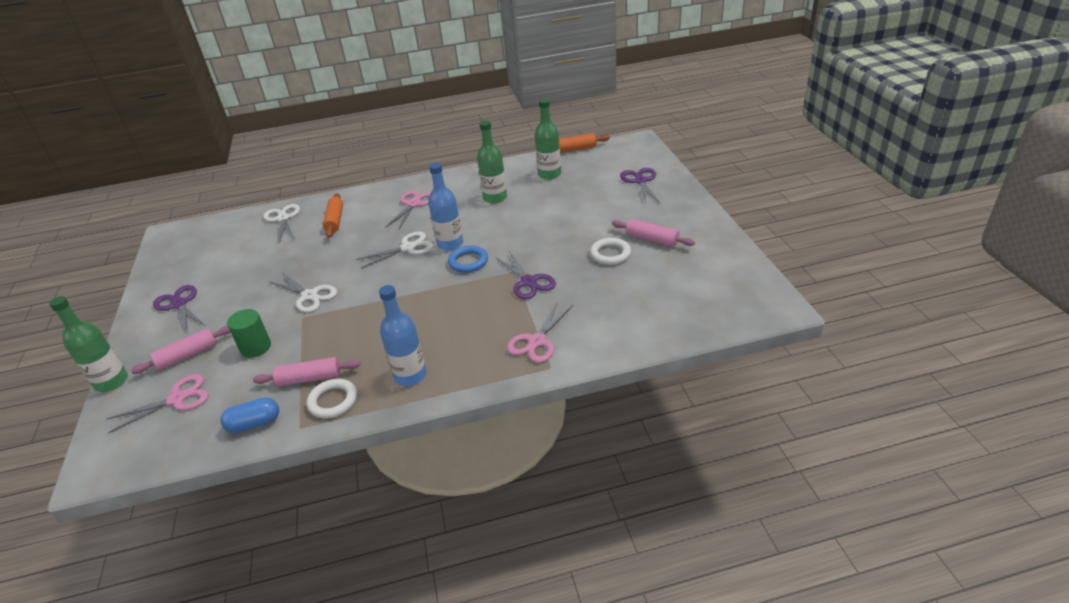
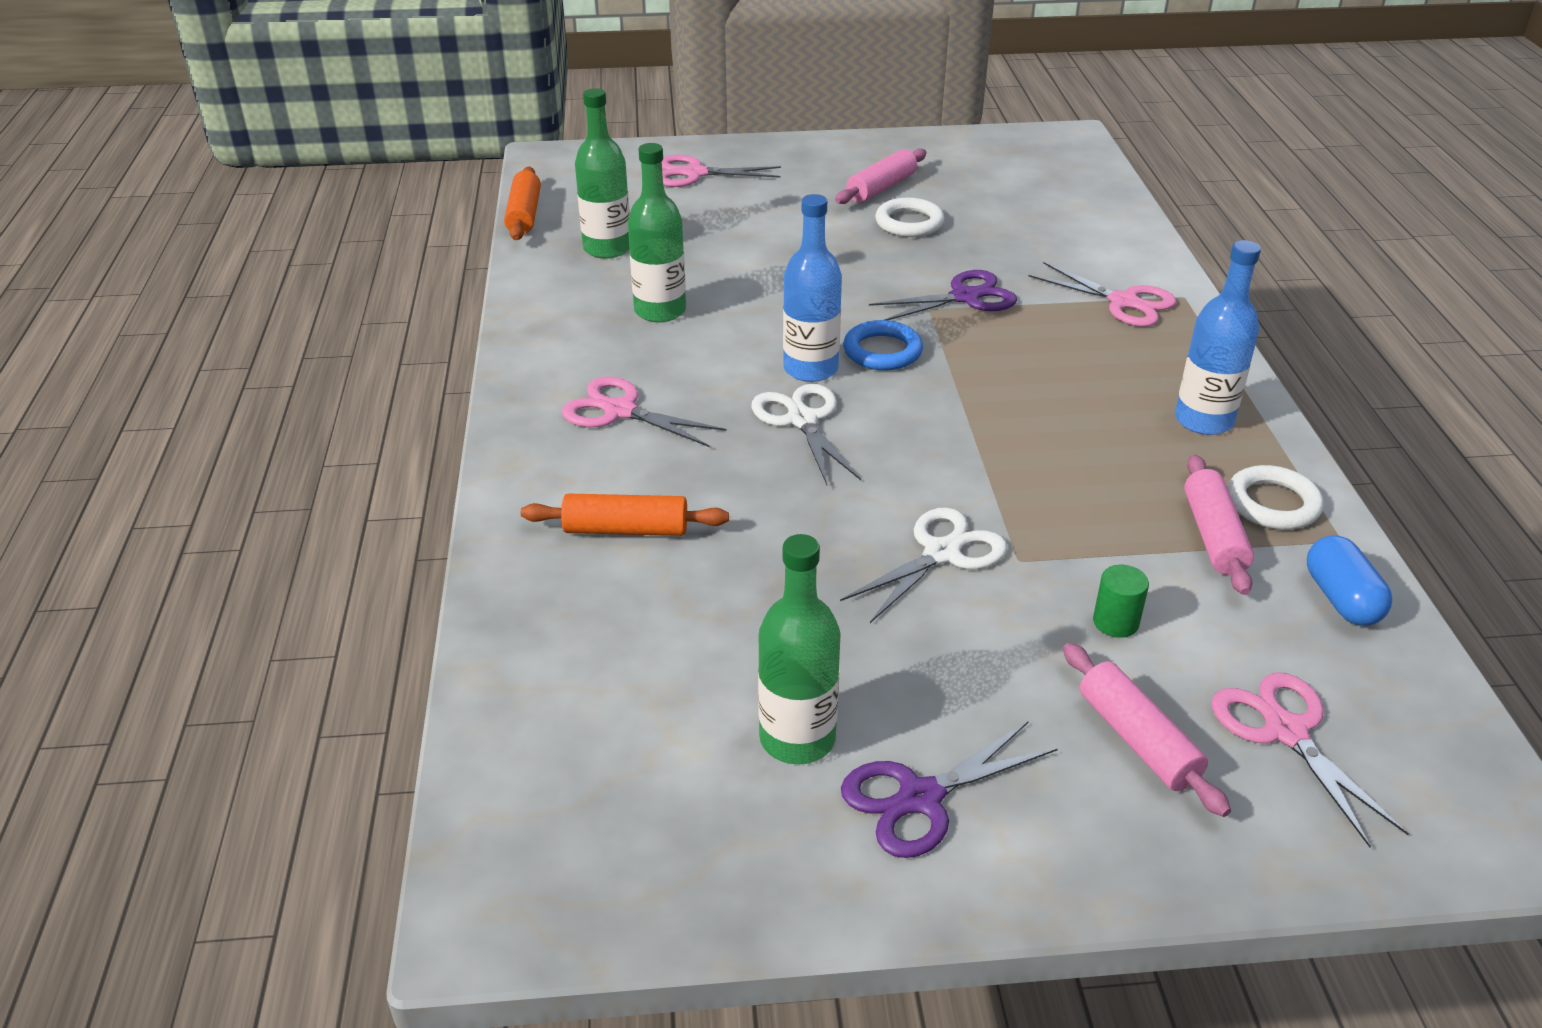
camera: 85 degrees left, 0 degrees up
green bottle [49,296,128,392] -> green bottle moved to [758,534,841,764]
green cylinder [227,309,271,358] -> green cylinder [1093,565,1149,638], size x0.67
white scissors [264,204,300,243] -> none
purple scissors [620,168,660,205] -> pink scissors [662,155,781,187]

